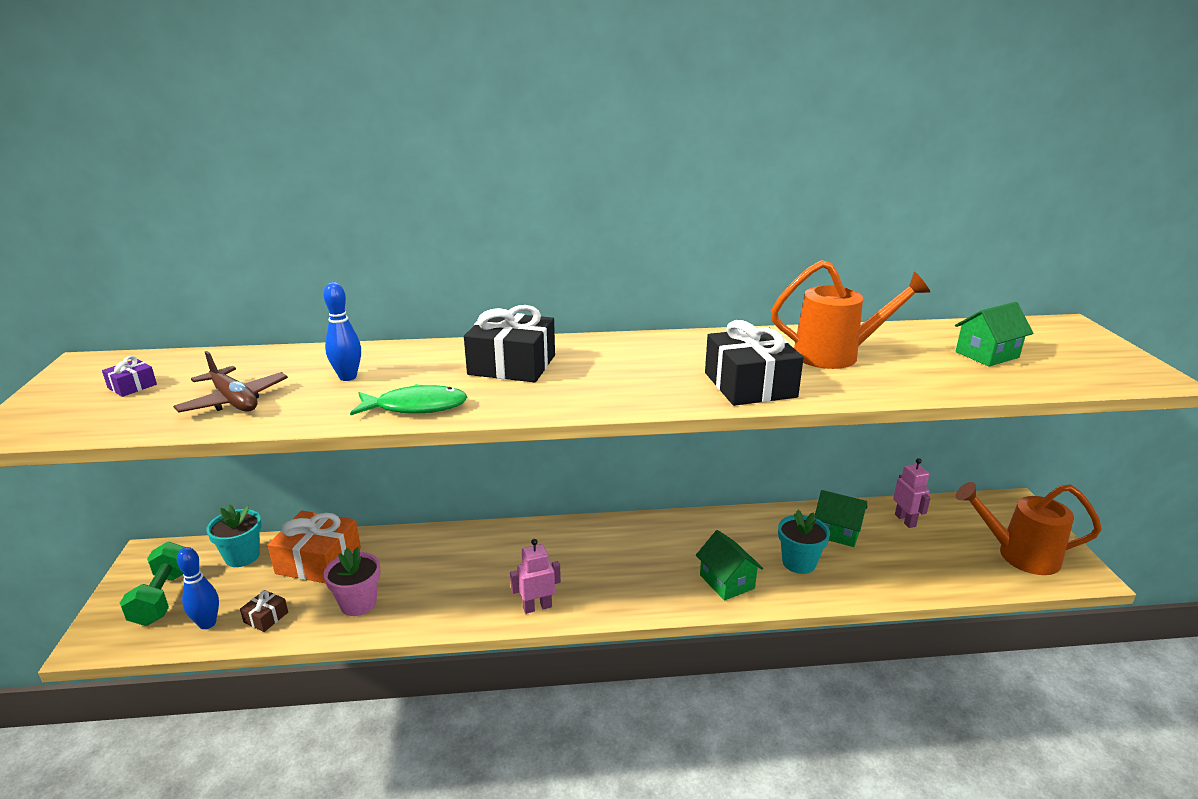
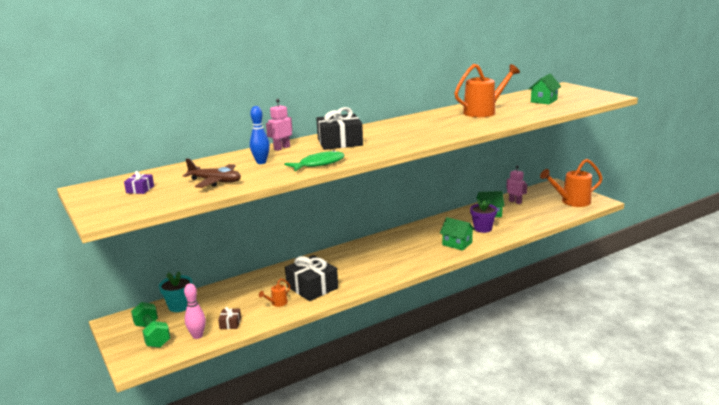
camera: 25 degrees left, 5 degrees down
blue bowling pin [177,547,219,629] -> pink bowling pin [184,283,206,339]
orange gift [268,511,361,583] -> none
pink flower pot [324,547,380,616] -> orange watering can [259,278,290,307]
pink robot [510,539,561,614] -> pink robot moved to [266,99,292,151]
black gift [705,320,804,406] -> black gift moved to [285,255,338,301]
turquoise flower pot [778,510,830,574] -> purple flower pot [470,200,497,233]

